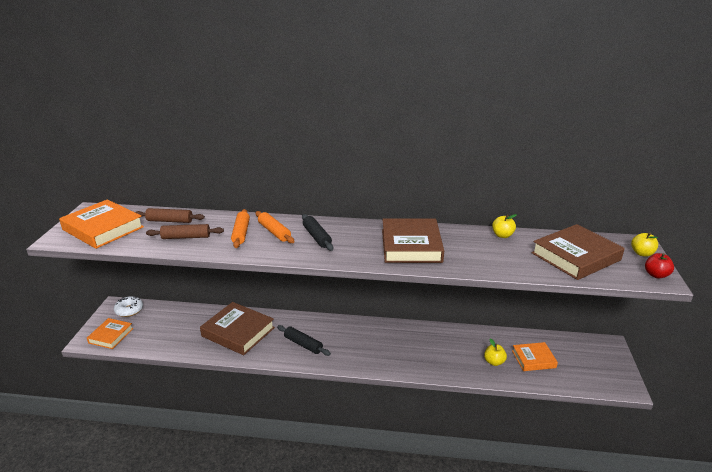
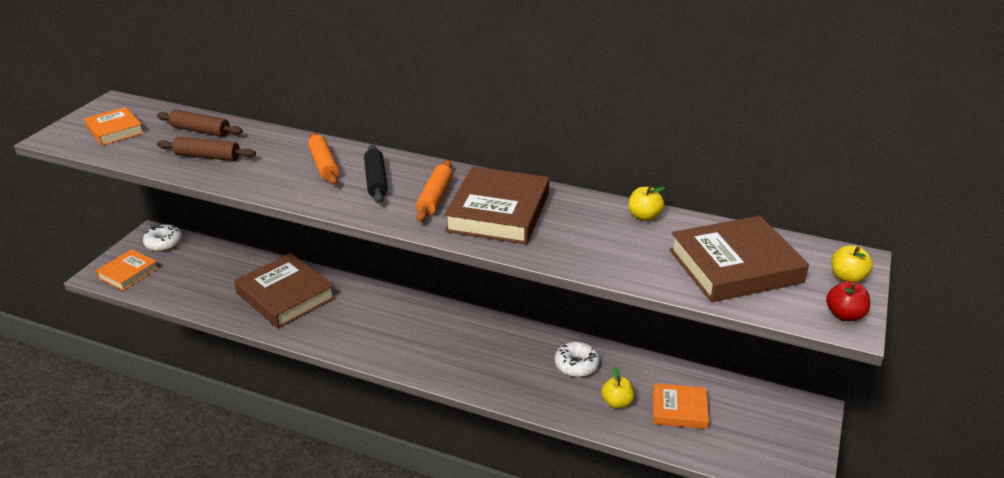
camera: 15 degrees right, 5 degrees up
orange book [59,199,144,249] -> orange book [84,107,144,146], size x0.59
orange rolling pin [231,209,250,248] -> orange rolling pin moved to [416,160,453,222]
black rolling pin [277,325,331,356] -> none
none -> white donut [555,342,600,377]

